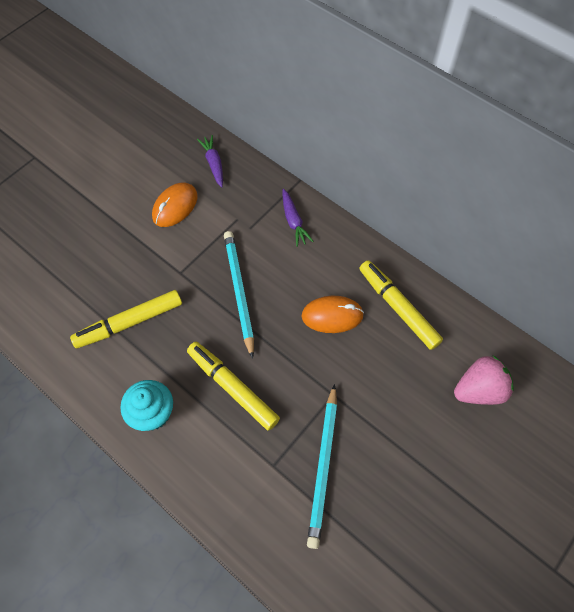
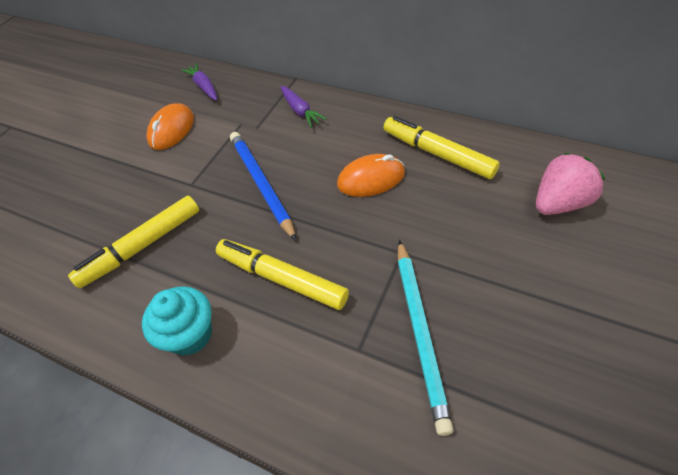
camera: 10 degrees left, 10 degrees down
turquoise pencil [224,231,254,359] -> blue pencil [230,132,296,241]

